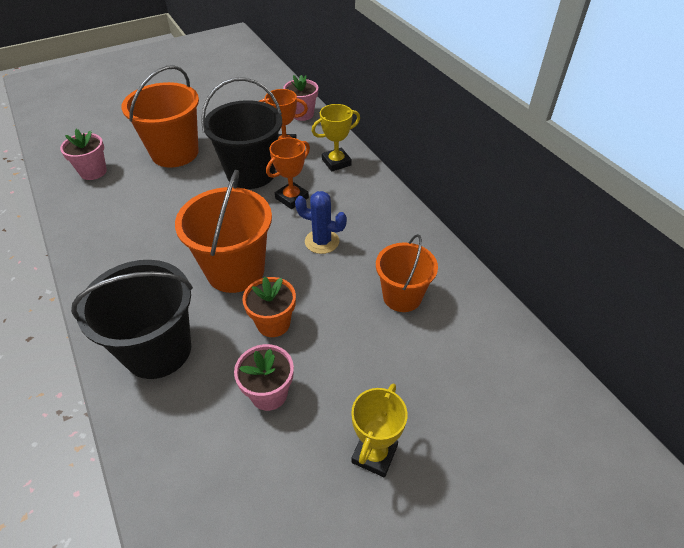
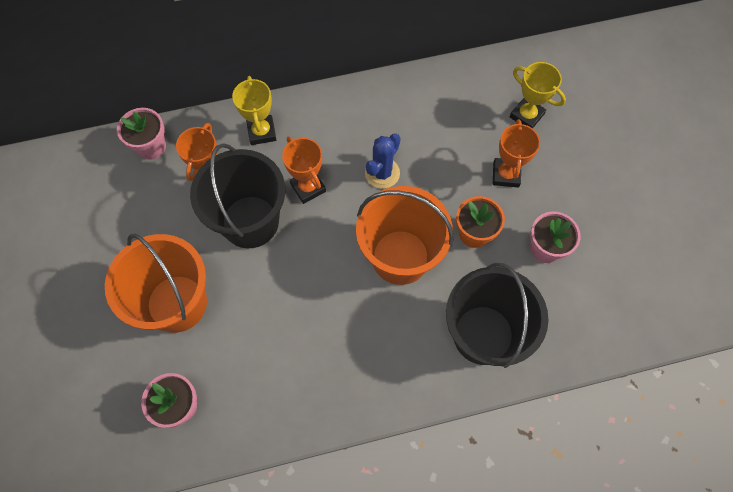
camera: 75 degrees left, 20 degrees up
yellow trophy [351,383,408,478] -> yellow trophy moved to [510,62,566,128]
orange bucket [376,234,438,312] -> none
none -> orange trophy [493,119,540,188]

